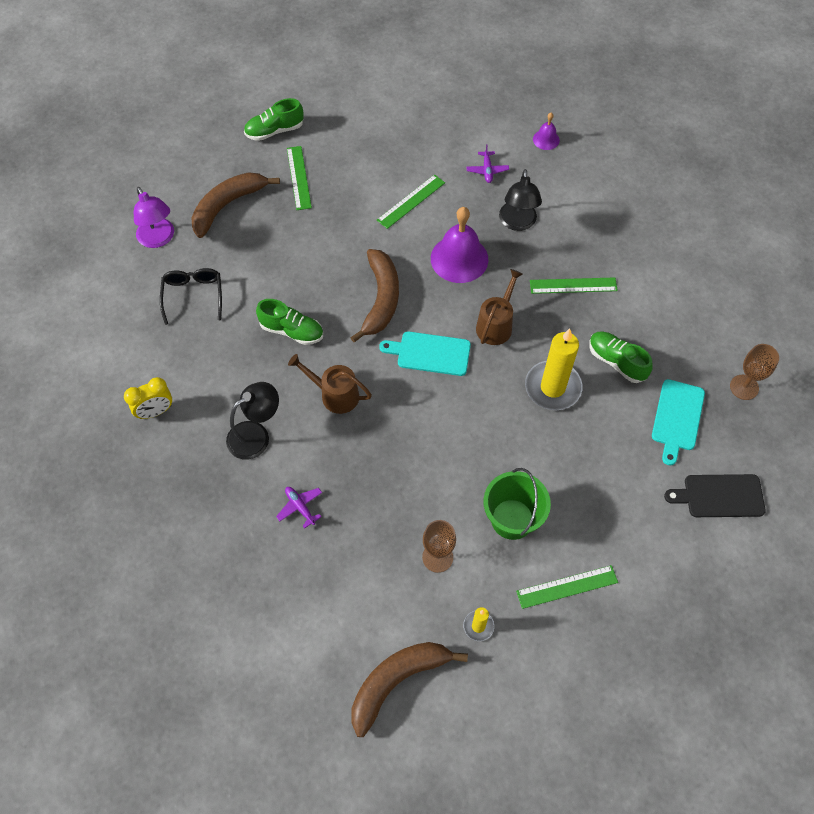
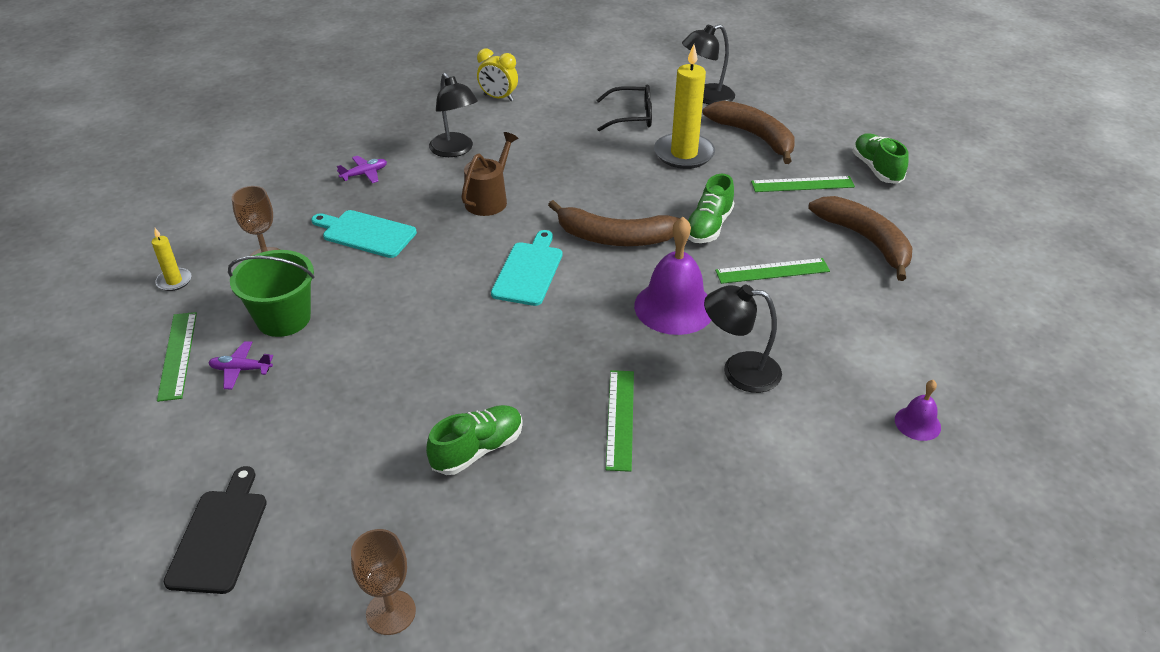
camera: 95 degrees right, 20 degrees down
yellow clock [124,377,172,419] -> yellow clock turned 45 degrees counterclockwise [477,48,518,101]
purple lamp [134,187,174,248] -> black lamp [682,24,735,105]
green shoe [256,299,323,345] -> green shoe moved to [688,174,734,243]
brown banana [351,642,468,737] -> brown banana moved to [808,196,913,281]
green ruler [377,174,445,229] -> green ruler turned 60 degrees counterclockwise [715,258,830,284]
purple plane [466,144,509,183] -> purple plane moved to [209,341,273,389]
brown watering can [476,269,523,345] -> none
yellow candle [525,328,582,410] -> yellow candle moved to [654,44,715,169]
turquoise cutting board [652,379,705,465] -> turquoise cutting board moved to [311,210,417,258]

